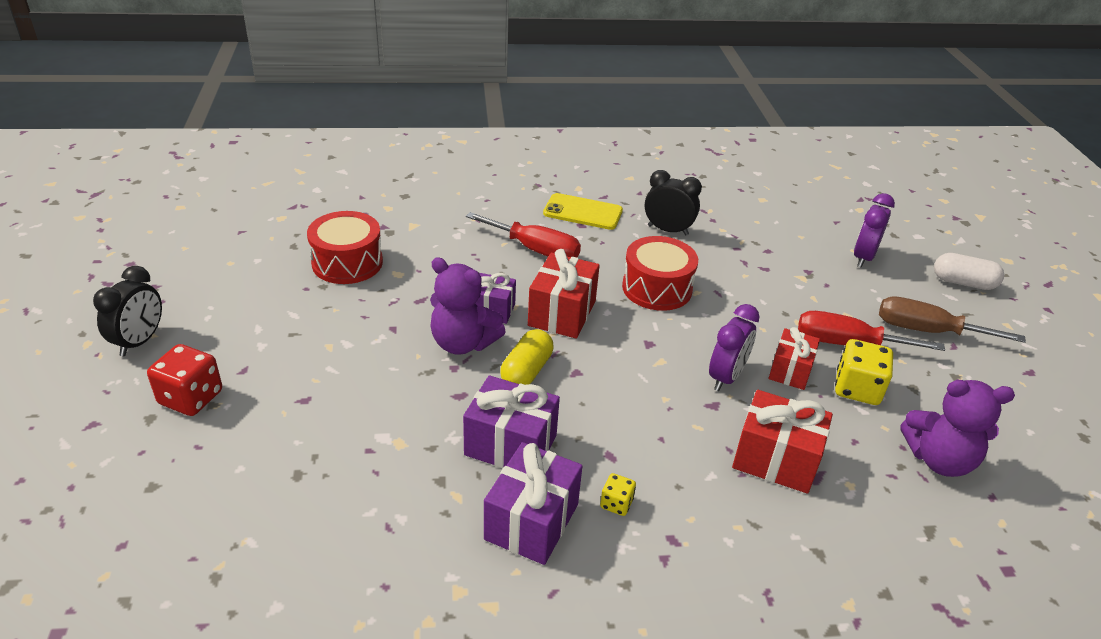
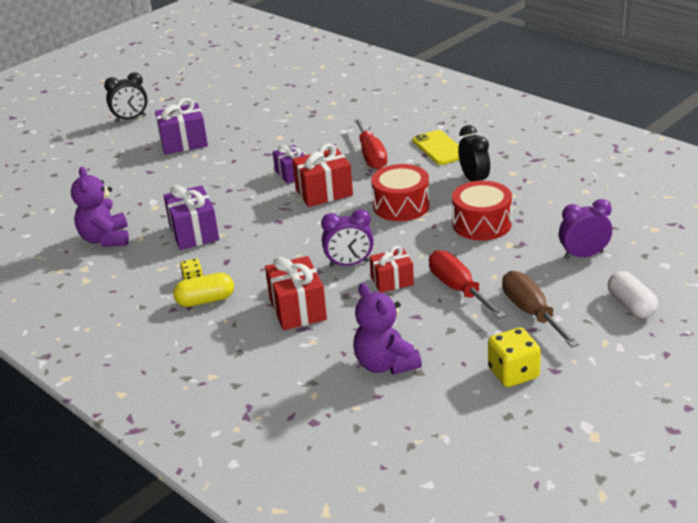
camera: 55 degrees right, 5 degrees down
red dice [147,344,222,416] -> none
red drum [307,211,383,284] -> red drum moved to [452,181,512,240]
purple teddy bear [430,257,506,355] -> purple teddy bear moved to [71,166,129,247]
purple gift [484,442,582,565] -> purple gift moved to [155,98,208,155]
yellow capsule [500,329,554,385] -> yellow capsule moved to [173,273,234,307]
yellow dice [835,339,893,405] -> yellow dice moved to [488,328,541,387]

